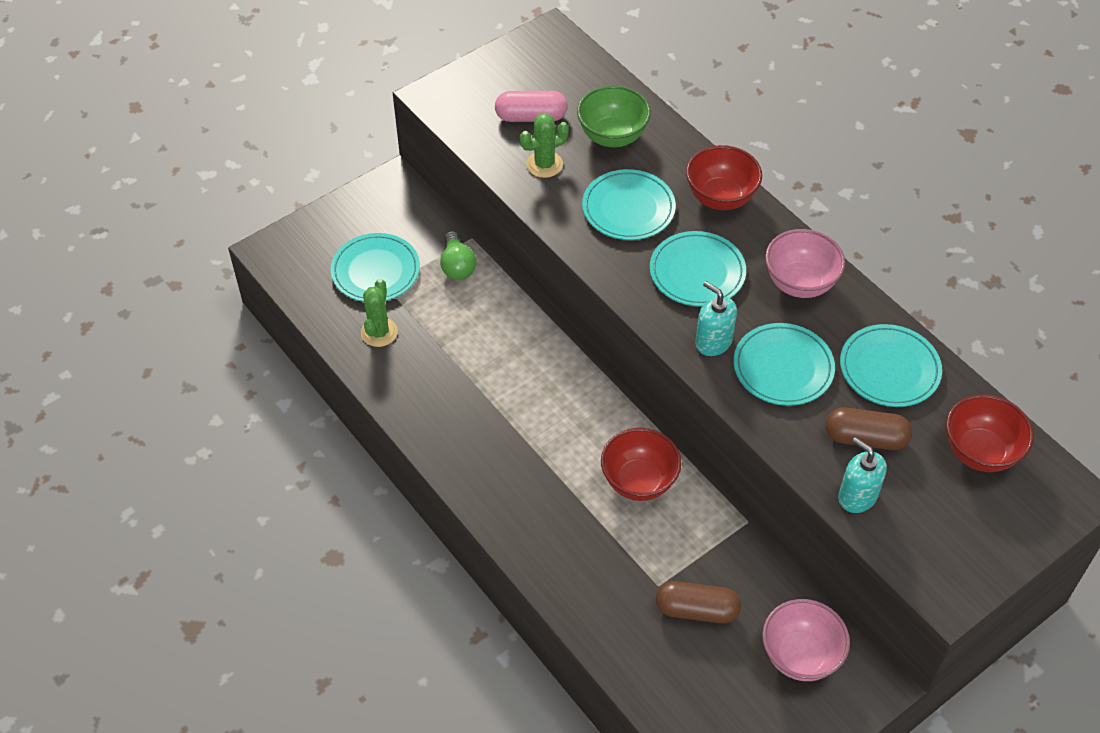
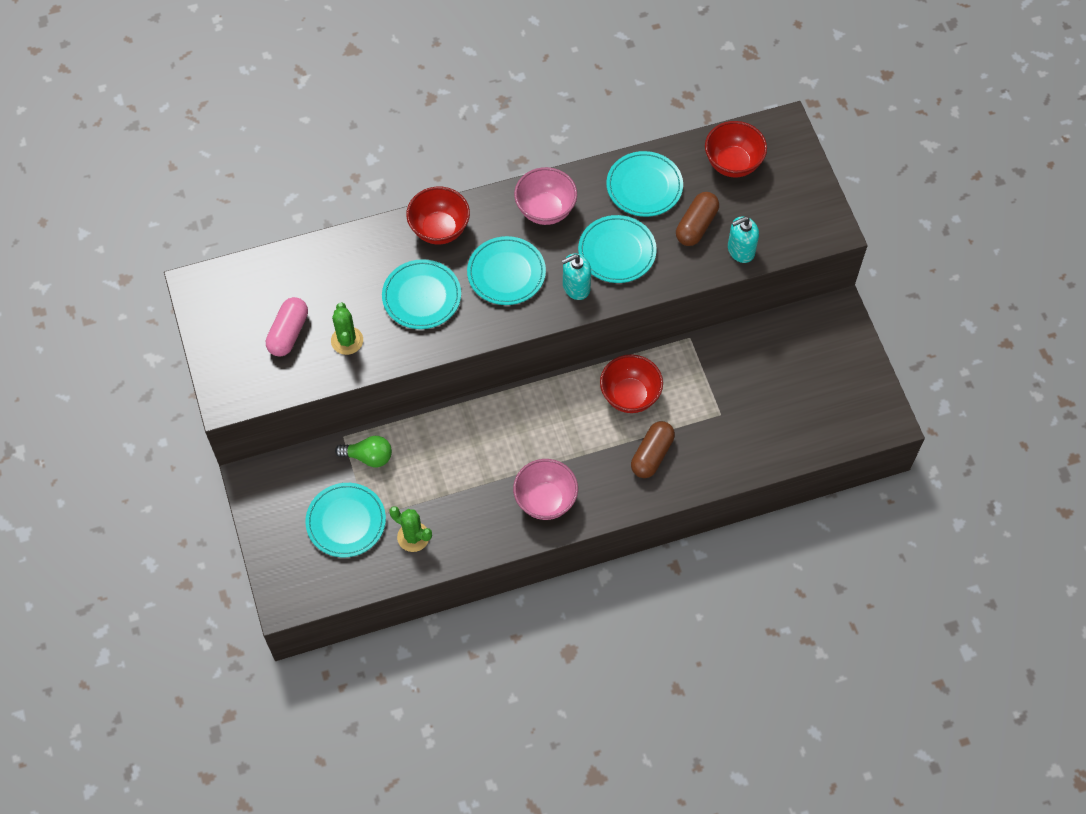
camera: 70 degrees left, 10 degrees up
green bowl [577,85,651,147] -> none
brown capsule [656,581,741,624] -> brown capsule moved to [631,421,675,478]
pink bowl [762,599,850,681] -> pink bowl moved to [513,459,578,520]

